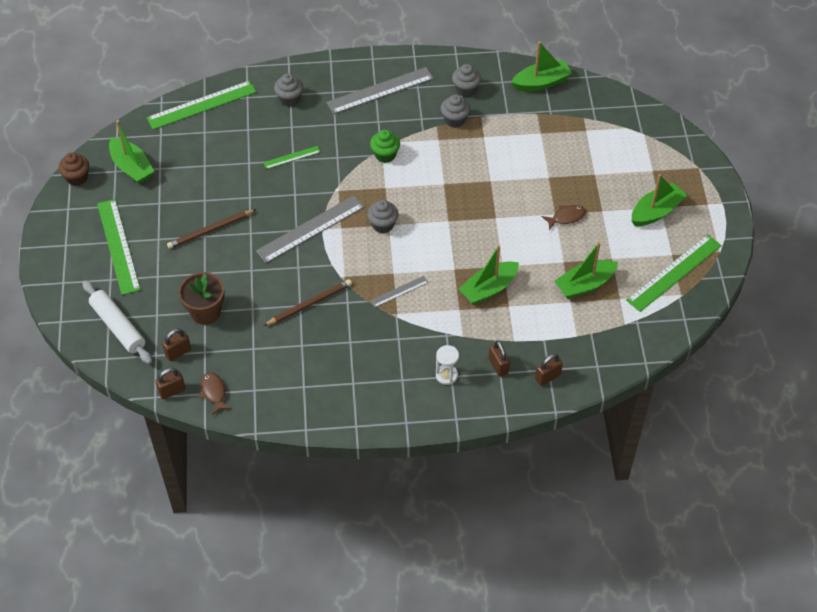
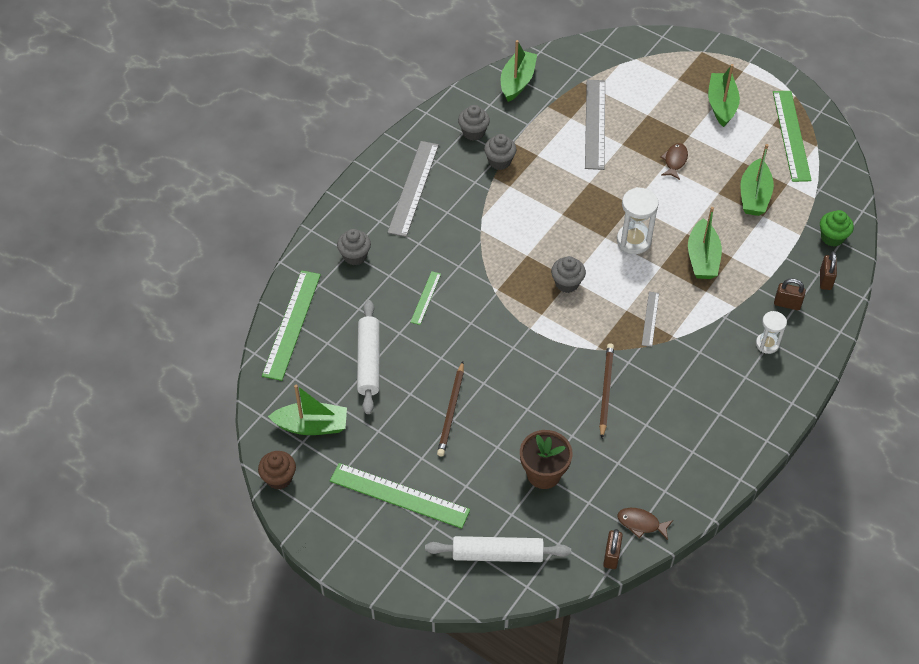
camera: 50 degrees left, 0 degrees up
brown padlock [162,329,191,361] -> none
grey ruler [256,195,364,263] -> grey ruler moved to [585,80,605,170]
green cupcake [370,130,400,163] -> green cupcake moved to [820,210,854,246]
none -> white rolling pin [357,300,380,414]
none -> white hourglass [617,187,659,254]

